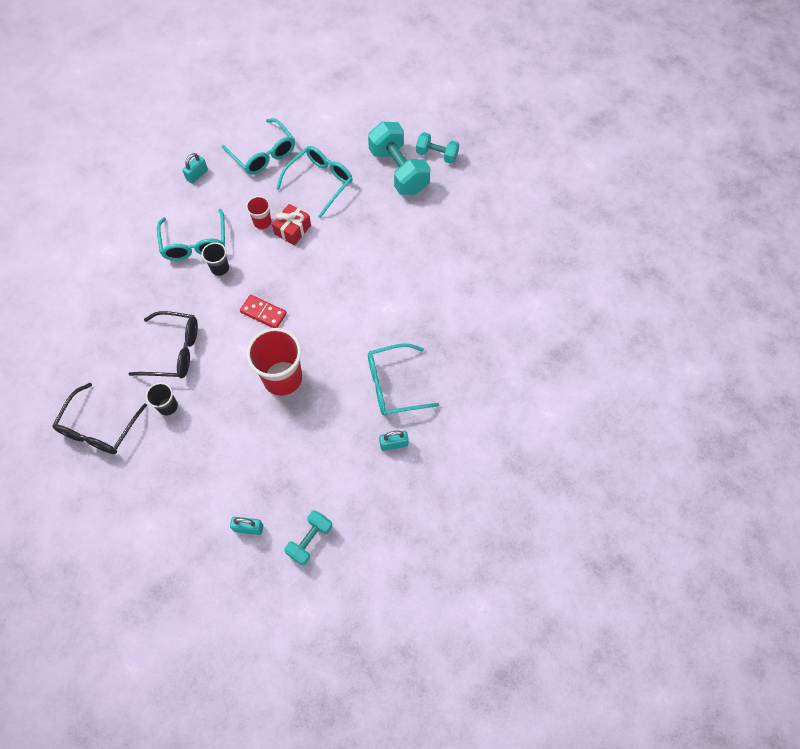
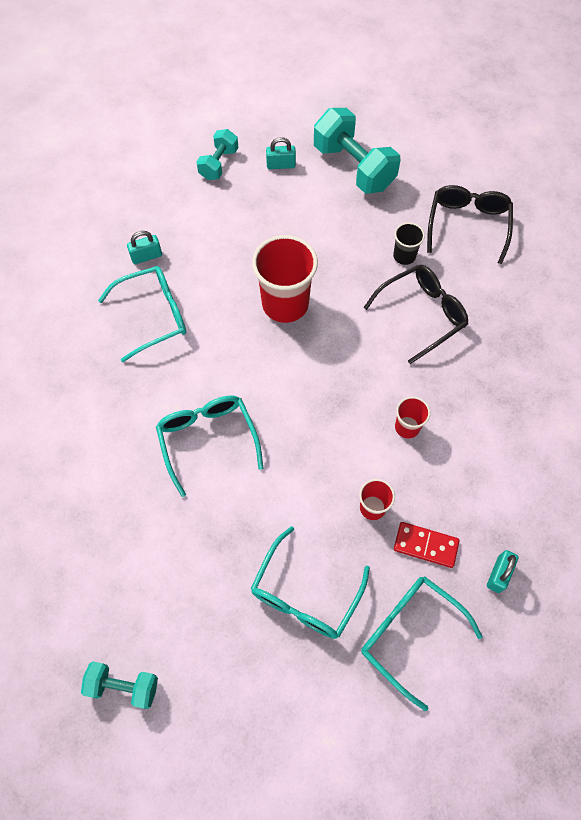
camera: 170 degrees right, 0 degrees up
black glasses [129,311,198,378] -> black glasses turned 150 degrees clockwise [363,265,468,364]
turquoise glasses [157,209,225,261] -> turquoise glasses moved to [156,395,263,497]
black cup [202,242,229,276] -> red cup [395,396,430,439]
red domino [240,295,287,328] -> red domino moved to [394,522,460,568]
red gift [272,204,311,245] -> none
turquoise dumbbell [368,122,431,195] -> turquoise dumbbell moved to [314,108,400,194]

